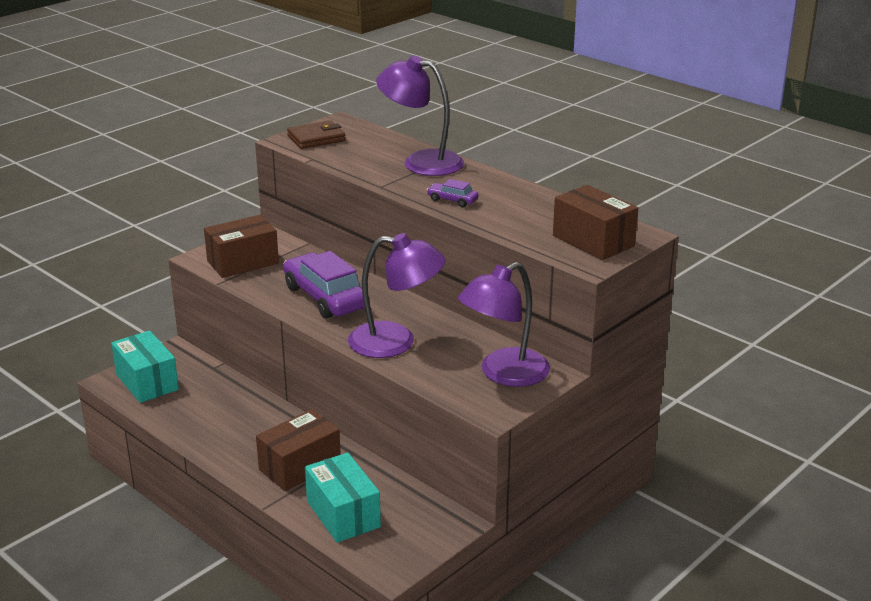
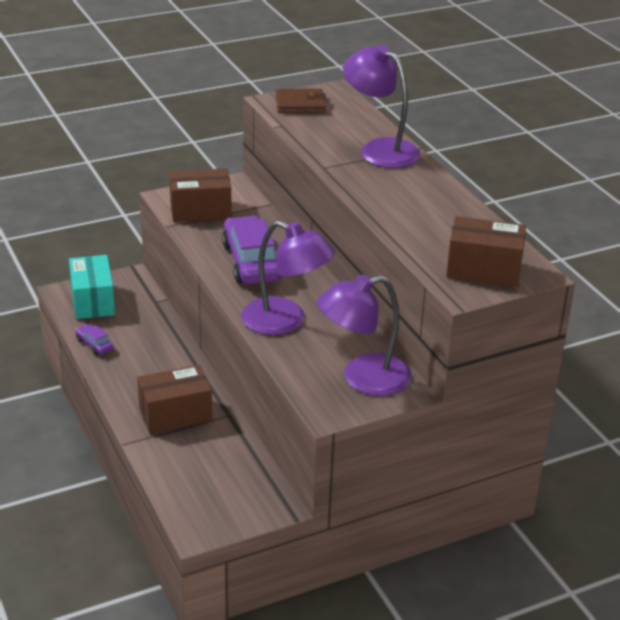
camera: 20 degrees right, 5 degrees up
turquoise box [305,453,381,543] -> none
purple car [427,179,479,207] -> purple car moved to [75,324,114,355]
brown box [553,185,638,260] -> brown box turned 60 degrees counterclockwise [446,216,526,287]

